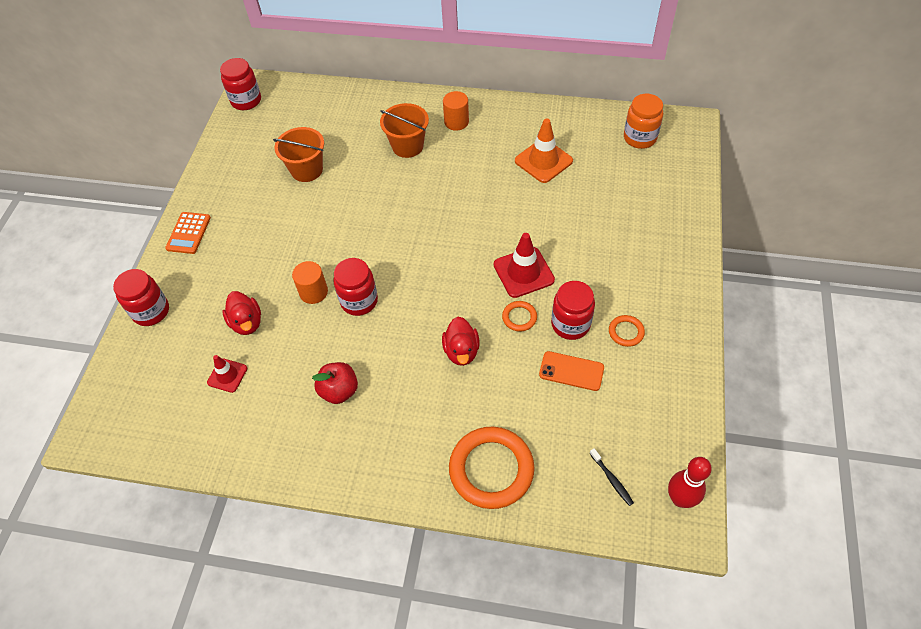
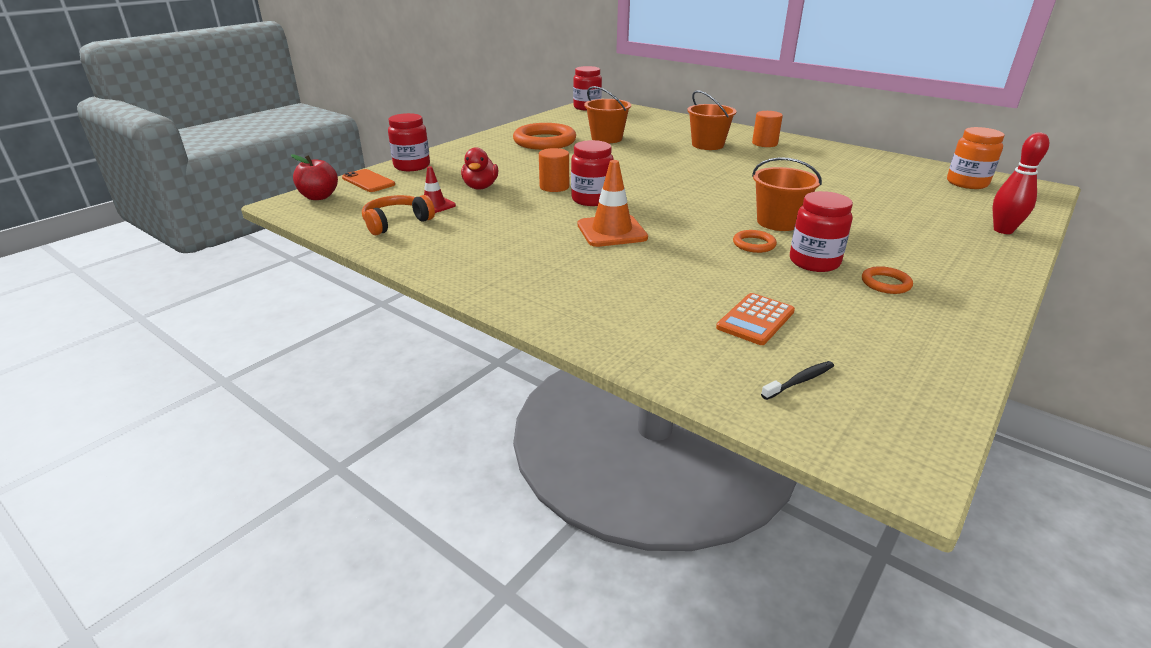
camera: 25 degrees right, 25 degrees down
orange calculator [165,212,211,254] -> orange calculator moved to [716,293,795,345]
red apple [312,362,358,404] -> red apple moved to [291,154,338,200]
red duck [442,317,480,366] -> none
orange ring [449,427,535,509] -> orange ring moved to [513,123,576,150]
red traffic cone [494,233,555,298] -> orange bucket [752,157,822,231]
orange traffic cone [515,118,573,183] -> orange traffic cone moved to [578,160,648,247]
orange phone [539,351,604,391] -> orange phone moved to [342,169,395,192]
black toothbrush [589,448,634,506] -> black toothbrush turned 120 degrees counterclockwise [761,361,834,400]
red bowling pin [668,457,712,508] -> red bowling pin moved to [993,133,1049,234]
none -> orange headphones [362,195,435,235]

